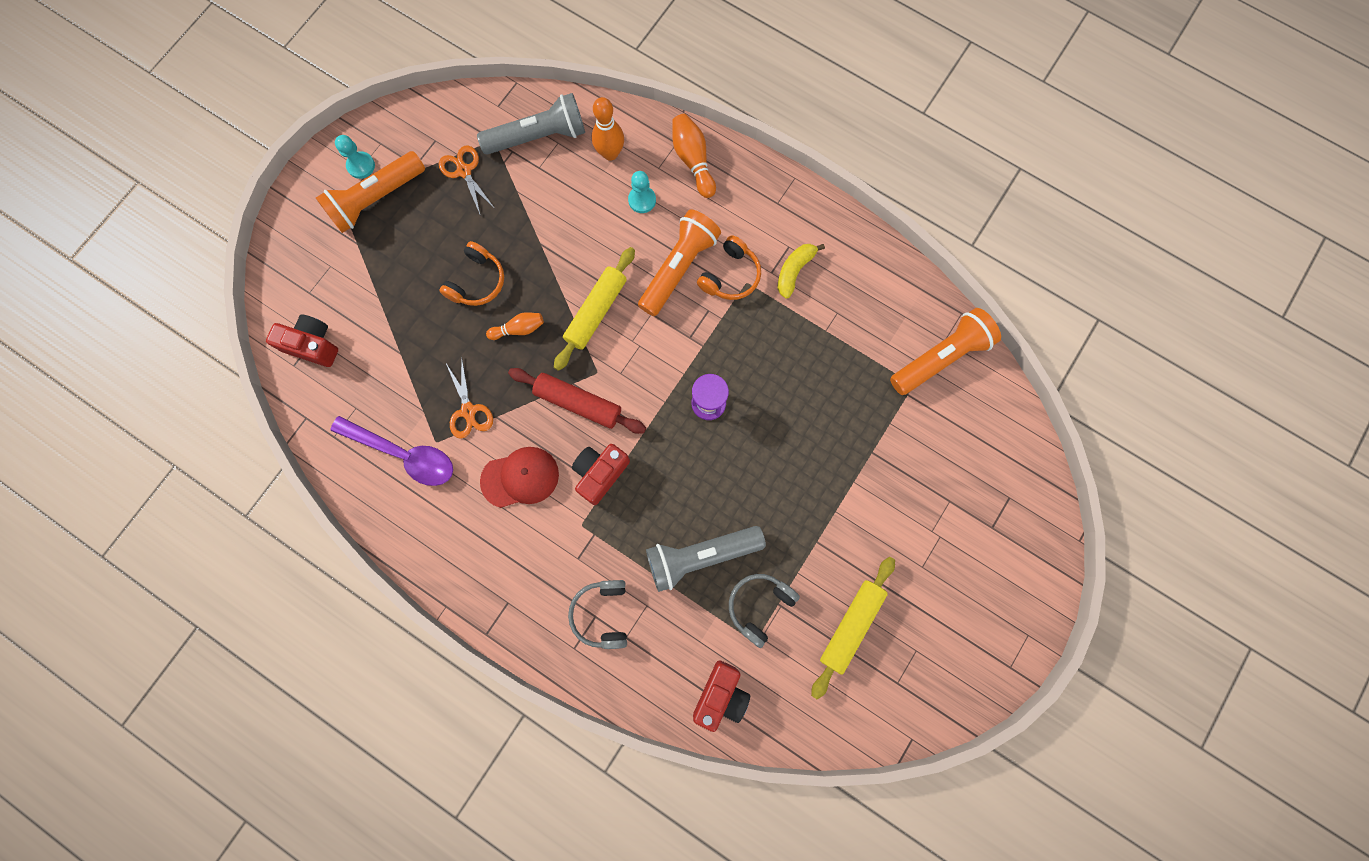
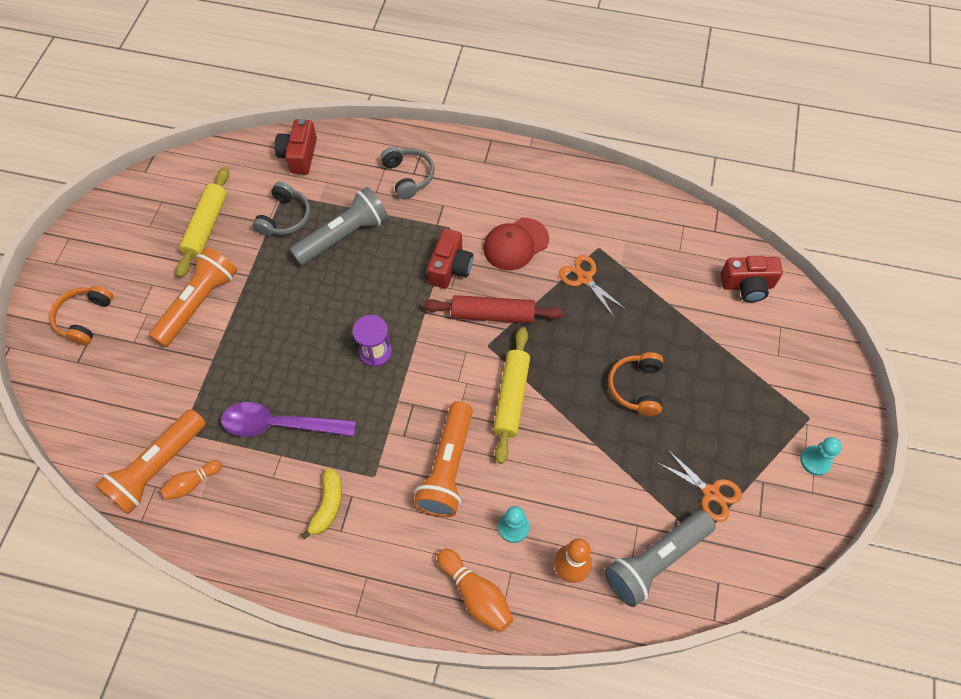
camera: 160 degrees right, 15 degrees down
orange flashlight [316,151,425,233] -> orange flashlight moved to [149,247,237,347]
purple spoon [331,416,453,486] -> purple spoon moved to [221,402,356,437]
orange bowling pin [486,312,544,340] -> orange bowling pin moved to [160,460,222,500]
orange headphones [697,235,761,300] -> orange headphones moved to [49,286,113,345]

